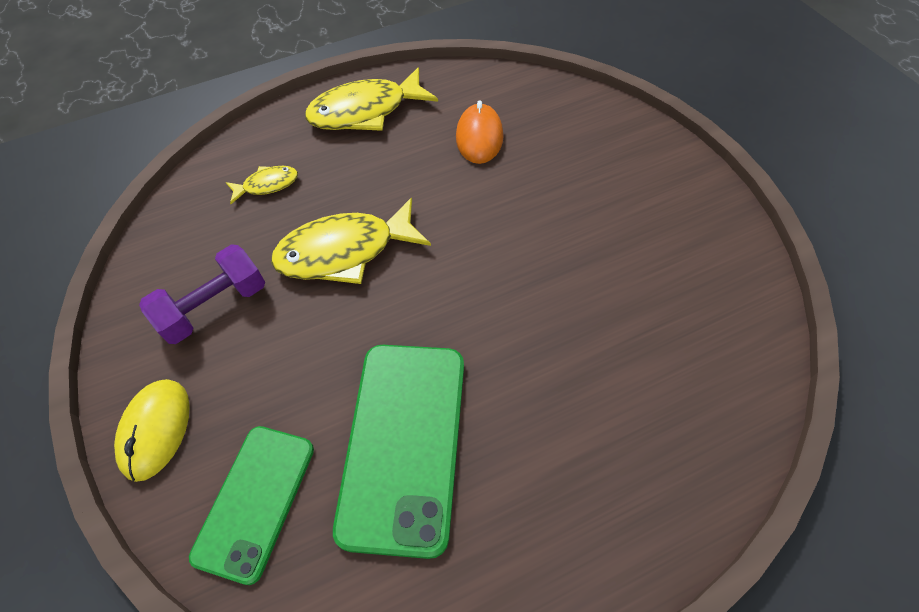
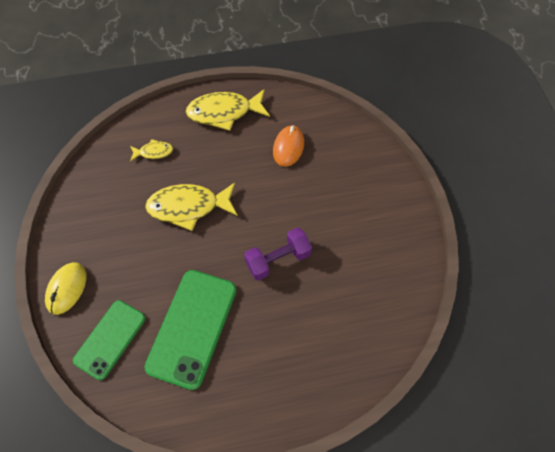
camera: 10 degrees right, 5 degrees up
purple dumbbell [139,244,265,344] -> purple dumbbell moved to [244,228,312,281]

